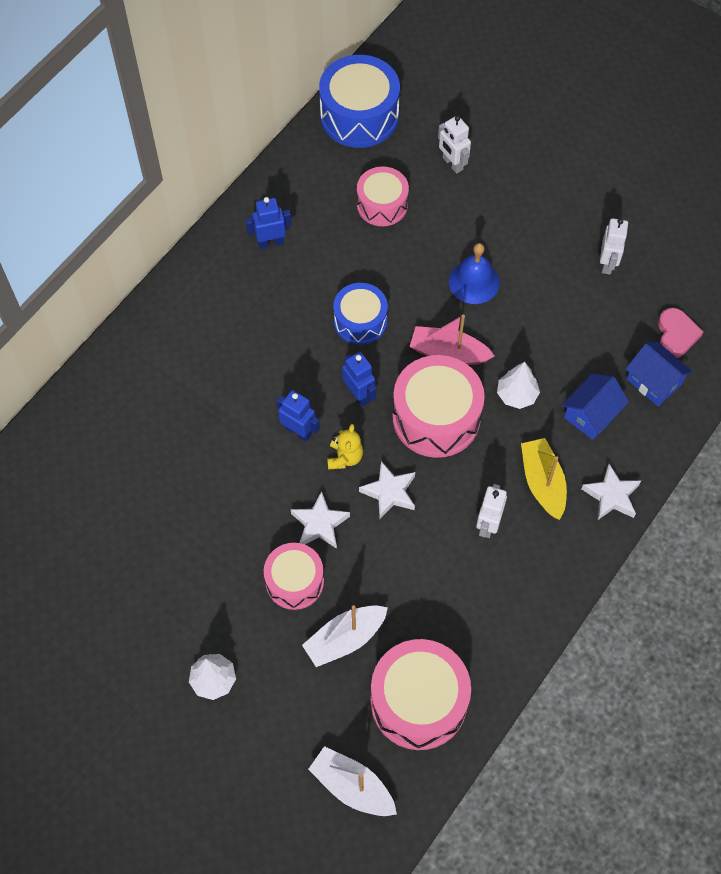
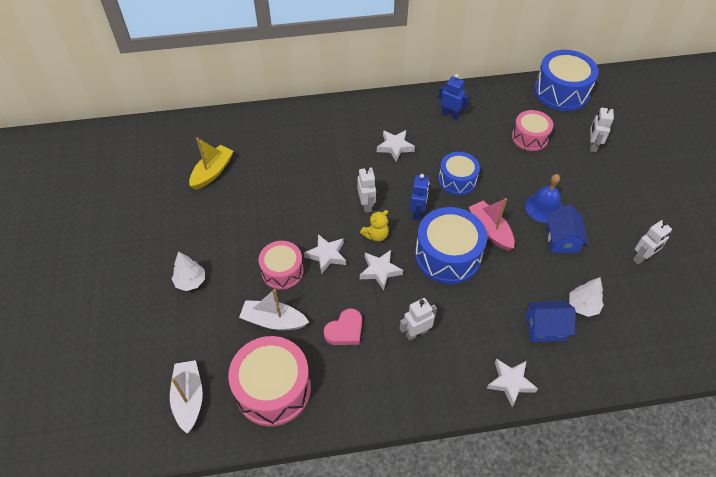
camera: 45 degrees right, 10 degrees down
blue robot [276,390,320,442] -> white robot [358,166,376,213]
pink drum [392,355,485,458] -> blue drum [415,207,487,284]
white tree [497,362,540,409] -> white tree moved to [569,277,604,317]
yellow boat [521,438,567,520] -> yellow boat moved to [189,137,234,190]
blue house [626,341,693,406] -> blue house moved to [547,205,588,253]
pink heart [658,308,704,358] -> pink heart moved to [324,308,362,345]
none -> white star [377,130,415,162]

